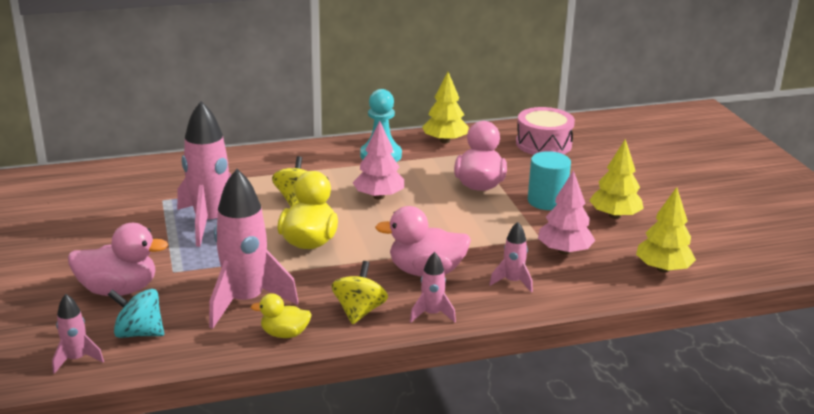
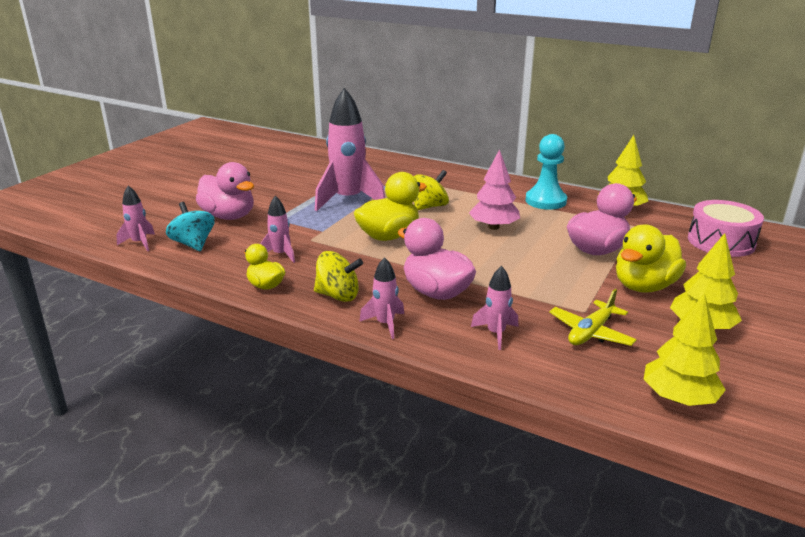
camera: 45 degrees right, 0 degrees up
pink rocket [209,169,299,329] -> pink rocket [260,196,295,263], size x0.49
yellow spinning top [331,261,388,324] -> yellow spinning top turned 45 degrees clockwise [314,251,363,302]
turquoise cylinder [528,151,571,210] -> yellow duck [616,224,686,293]
pink tree [538,170,596,255] -> yellow plane [549,289,637,346]

